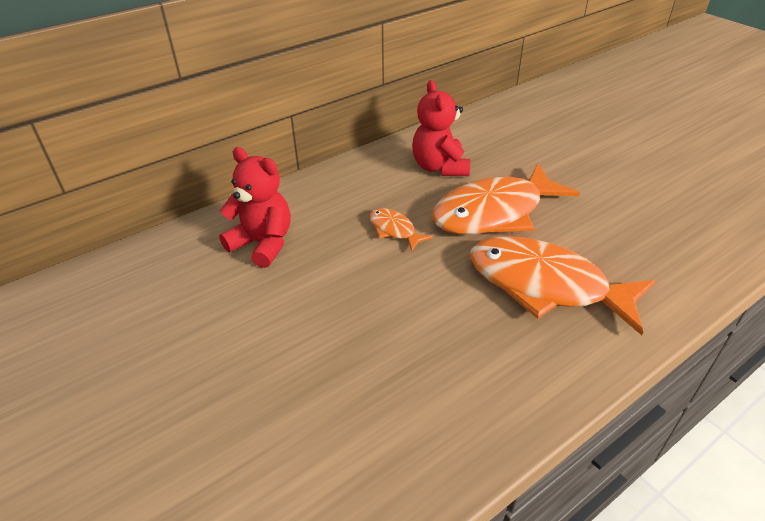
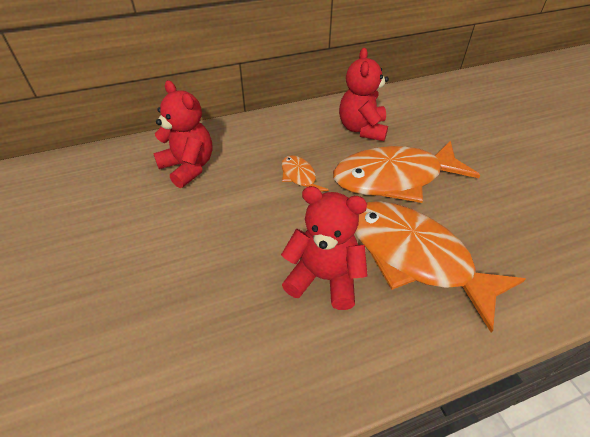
camera: 15 degrees right, 5 degrees up
none -> red teddy bear [281,186,368,310]

